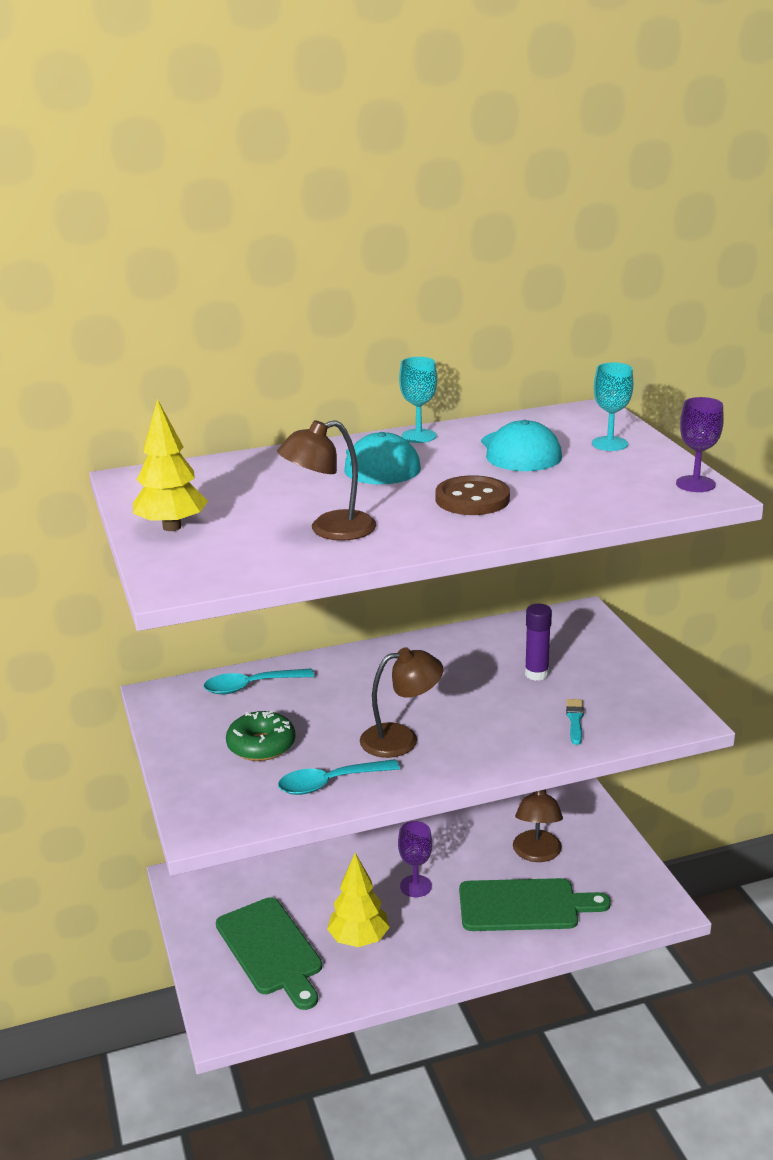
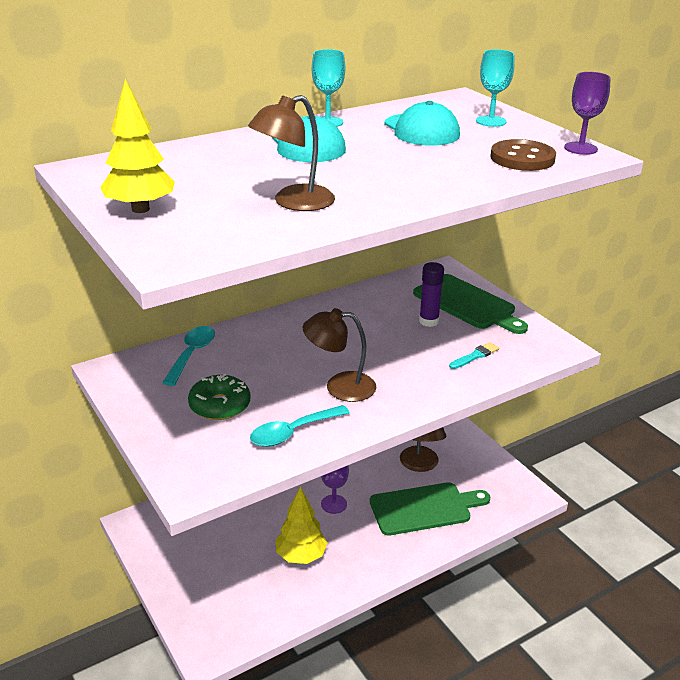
camera: 15 degrees left, 5 degrees up
turquoise spoon [204,669,314,694] -> turquoise spoon turned 135 degrees clockwise [162,326,215,386]
green cutting board [216,897,322,1010] -> green cutting board moved to [413,274,528,334]
brown lamp [360,647,443,758] -> brown lamp turned 150 degrees counterclockwise [303,308,376,402]
brown button [436,475,510,515] -> brown button moved to [491,139,556,171]
turquoise brush [566,699,584,745] -> turquoise brush turned 60 degrees clockwise [449,342,499,369]

